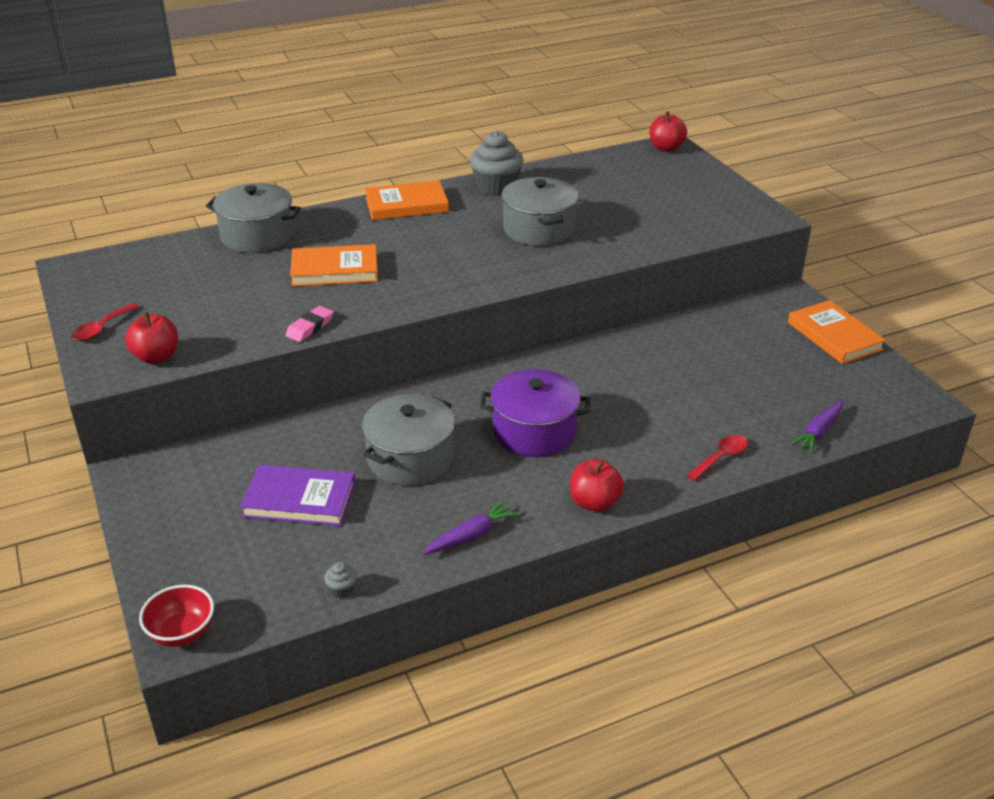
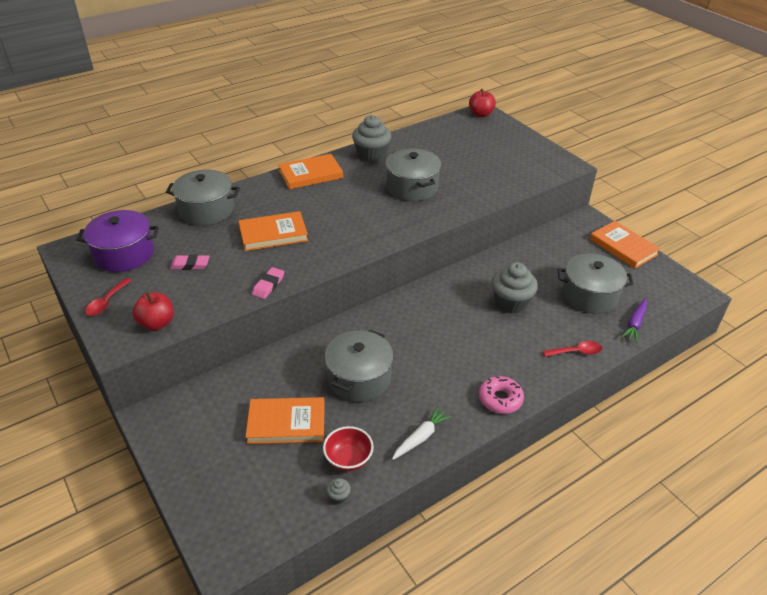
camera: 10 degrees left, 5 degrees up
red bowl [139,585,214,647] -> red bowl moved to [323,426,374,471]
purple book [240,465,356,526] -> orange book [245,397,325,444]
purple carrot [423,500,518,555] -> white carrot [392,407,451,460]
purple pot [480,369,590,457] -> purple pot moved to [77,210,159,272]
red apple [570,459,624,512] -> pink donut [479,376,524,414]
red spoon [687,435,748,481] -> red spoon turned 45 degrees clockwise [543,341,602,357]
none -> pink eraser [170,255,209,270]
none -> grey cupcake [492,262,538,313]
none -> grey pot [557,254,634,314]

